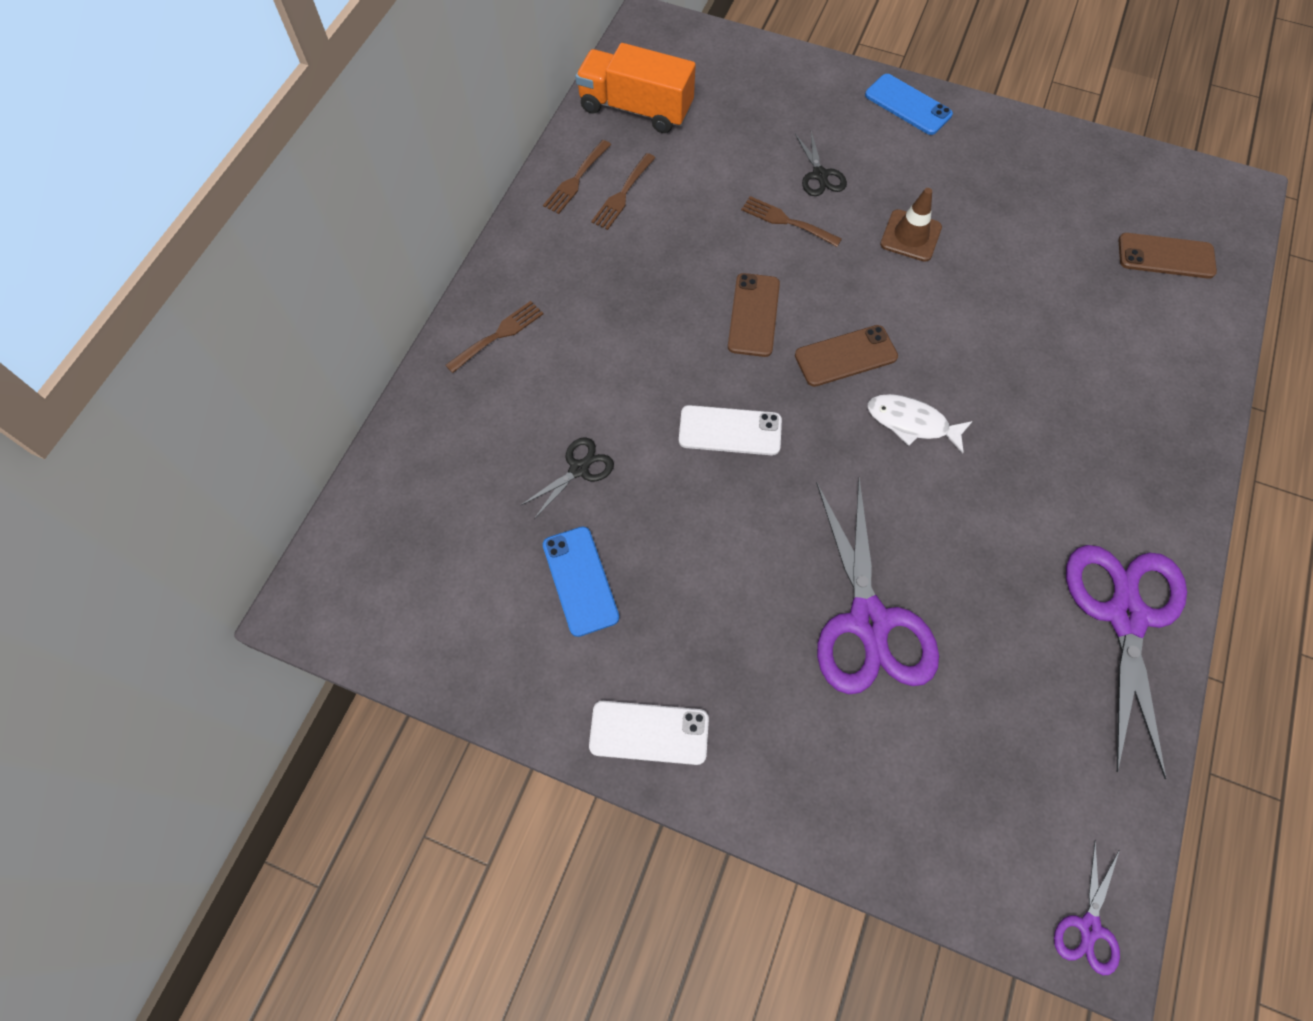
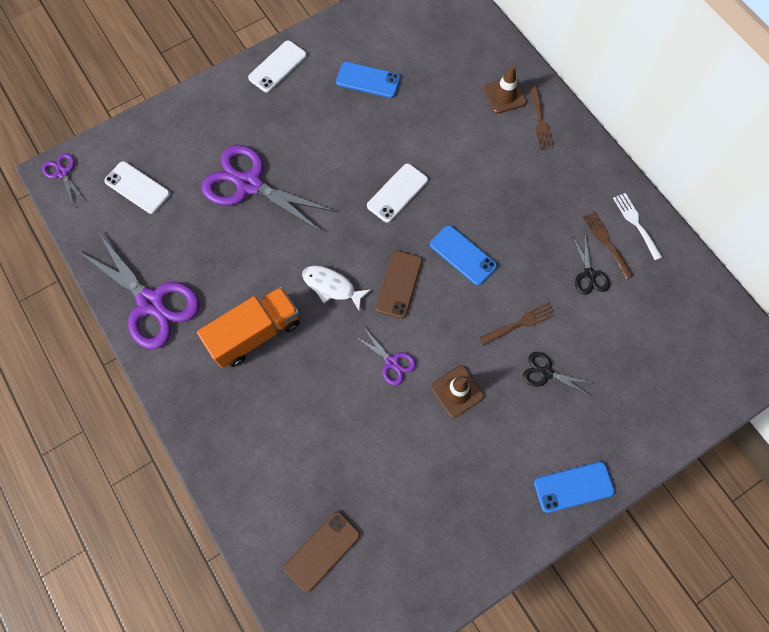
camera: 125 degrees right, 5 degrees up
black scissors [521,437,614,519] -> black scissors moved to [572,235,610,295]
brown fork [543,140,611,214] -> white fork [613,193,662,260]
orange truck [575,43,696,133] -> orange truck moved to [197,287,300,368]
brown phone [728,273,780,357] -> blue phone [430,225,497,285]
white fish [868,394,973,453] -> white fish turned 120 degrees counterclockwise [302,266,371,311]
none -> white phone [104,161,170,214]
none -> purple scissors [355,326,416,385]
none -> brown traffic cone [484,65,527,114]

